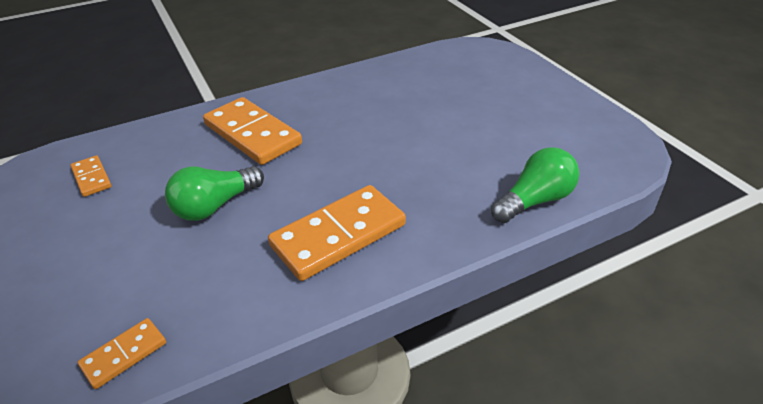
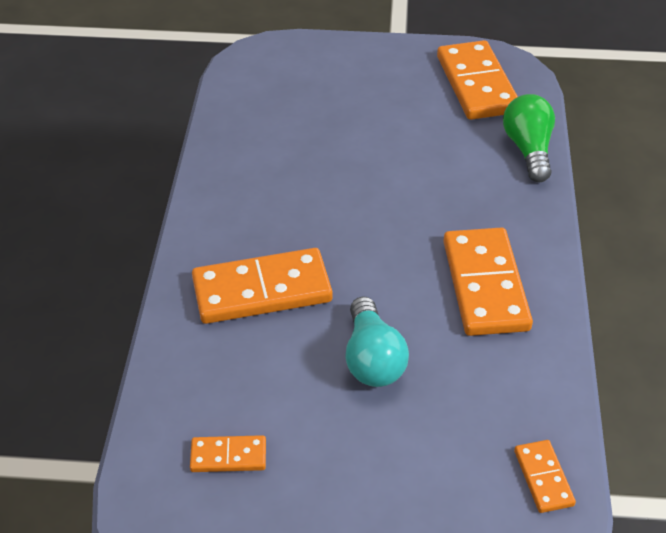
camera: 60 degrees left, 5 degrees up
green light bulb [165,166,264,221] -> turquoise light bulb [345,297,409,387]
none -> orange domino [437,40,518,120]

